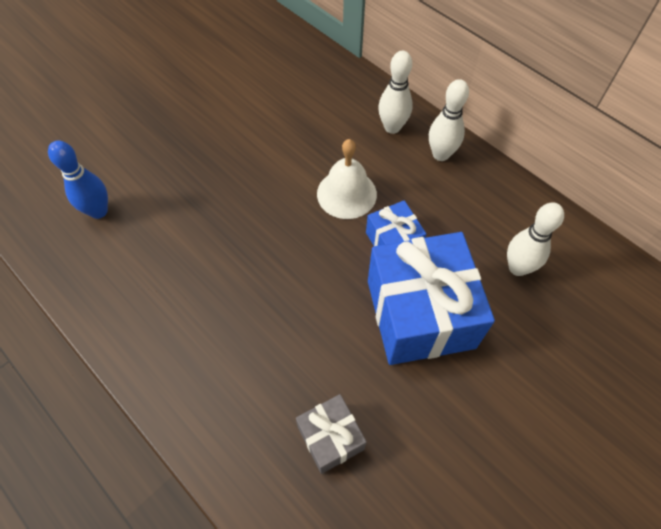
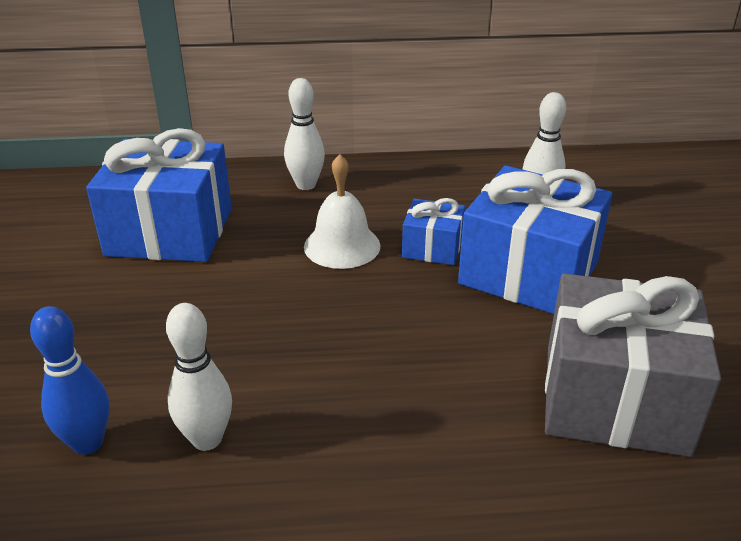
camera: 50 degrees left, 25 degrees down
grey gift [296,394,367,474] -> grey gift [545,273,721,457], size x2.01
white bowling pin [429,79,469,161] -> white bowling pin moved to [166,303,232,451]
none -> blue gift [86,128,232,262]

